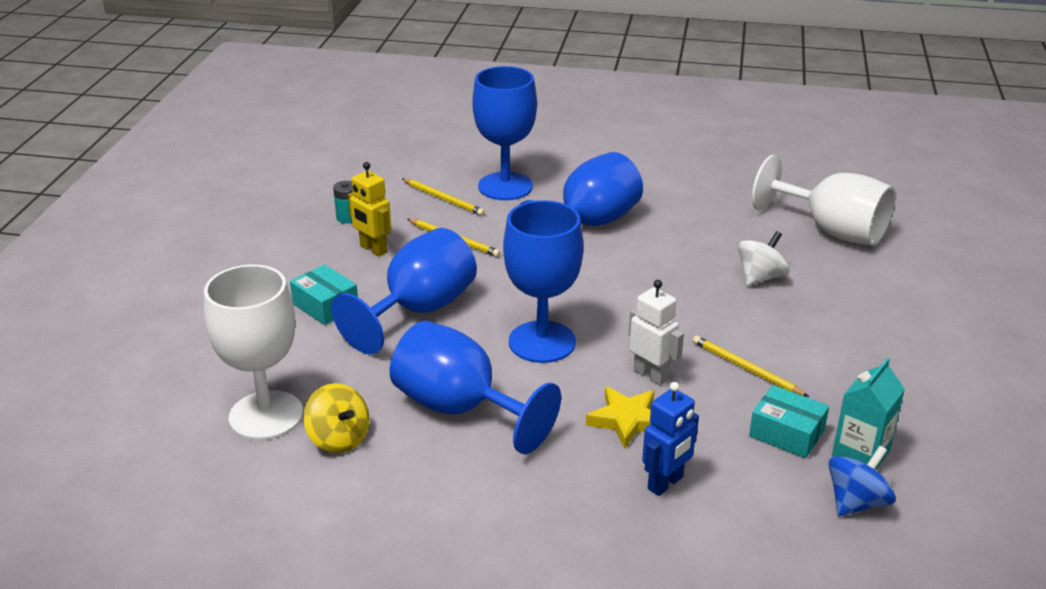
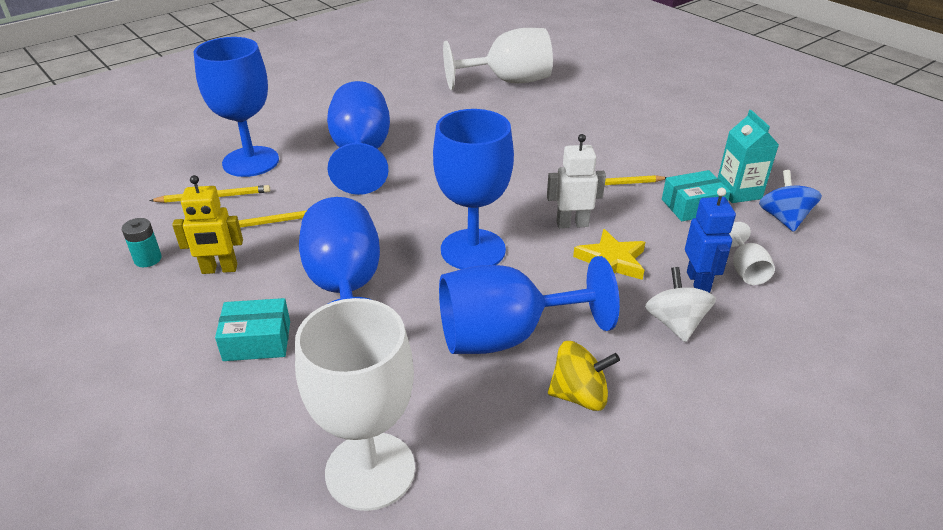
camera: 50 degrees left, 5 degrees up
yellow spinning top [303,383,370,453] -> yellow spinning top moved to [548,341,620,411]
white spinning top [738,231,789,286] -> white spinning top moved to [645,267,716,342]
none -> white goblet [729,222,775,285]

